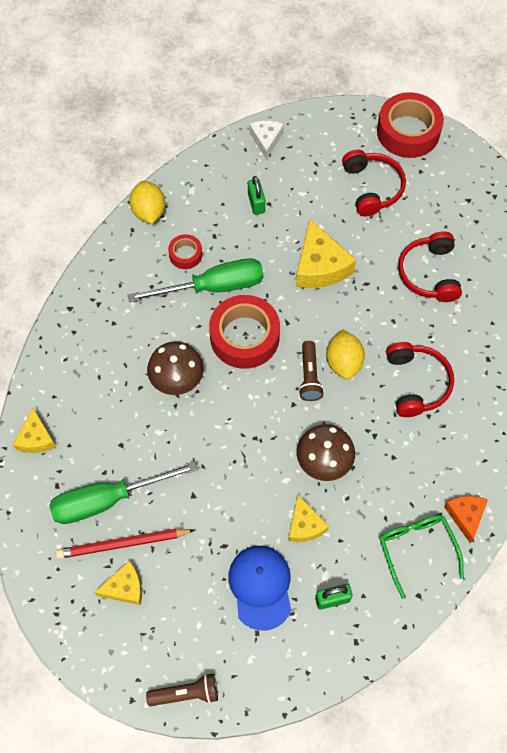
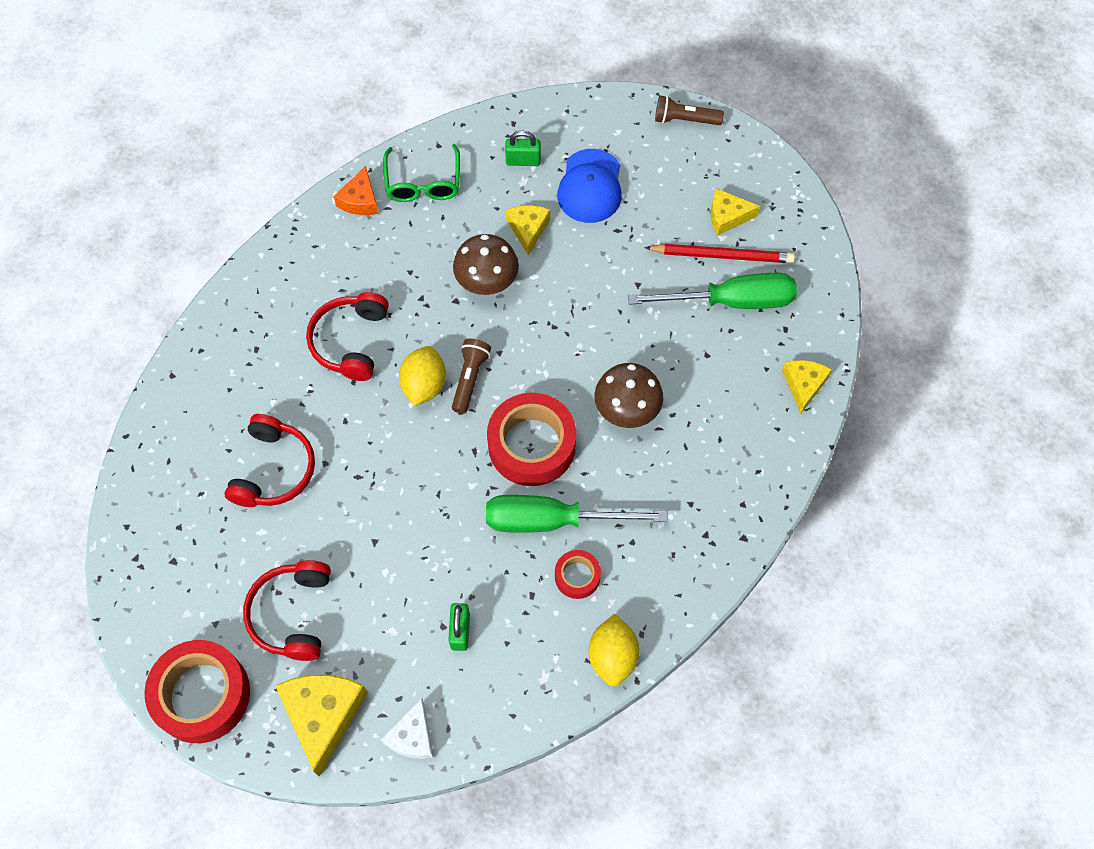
camera: 165 degrees left, 0 degrees up
yellow cheese [296,219,356,288] -> yellow cheese moved to [275,675,368,776]

